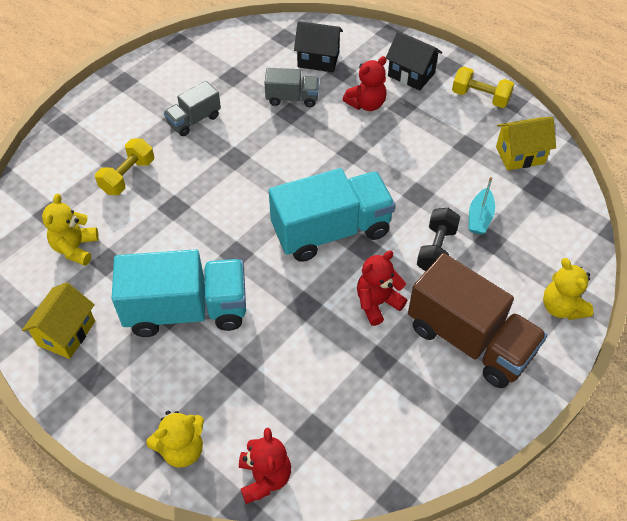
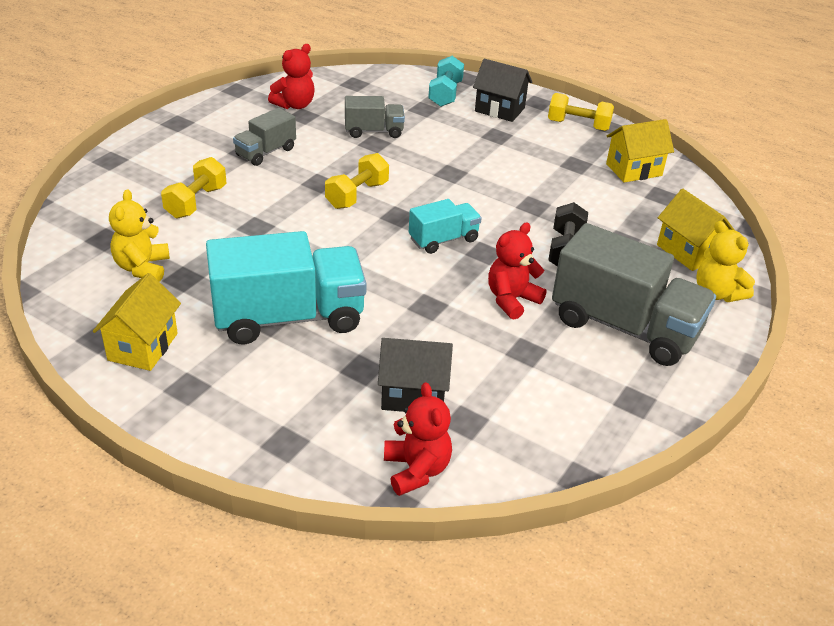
camera: 10 degrees left, 15 degrees down
yellow teddy bear [146,411,204,467] -> none
turquoise truck [269,168,395,262] -> turquoise truck [409,199,482,254], size x0.52
black house [294,21,343,72] -> black house moved to [378,338,453,412]
red teddy bear [343,56,387,111] -> red teddy bear moved to [268,44,315,109]
brown truck [408,253,547,388] -> grey truck [552,223,716,366]
turquoise boat [468,177,495,235] -> none
none -> yellow dumbbell [325,153,389,209]
none -> turquoise dumbbell [428,56,464,107]
none -> yellow house [657,189,734,271]

